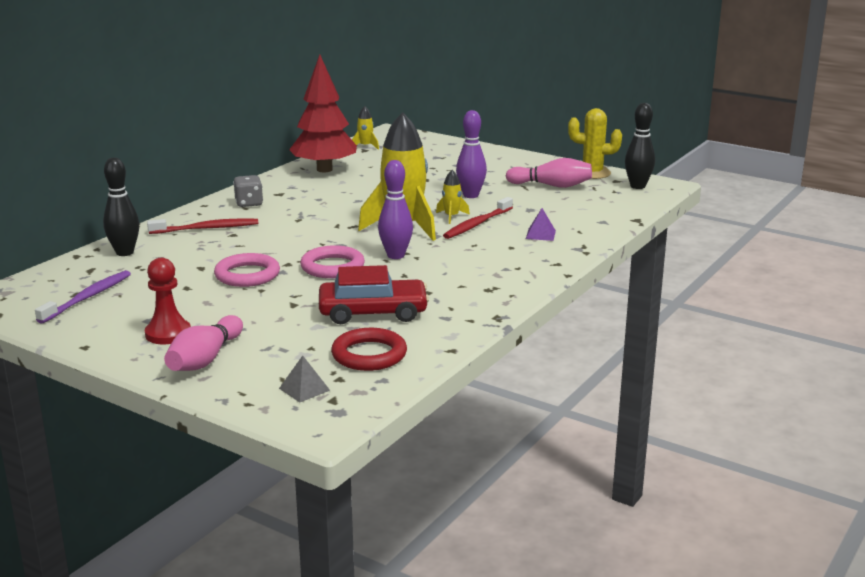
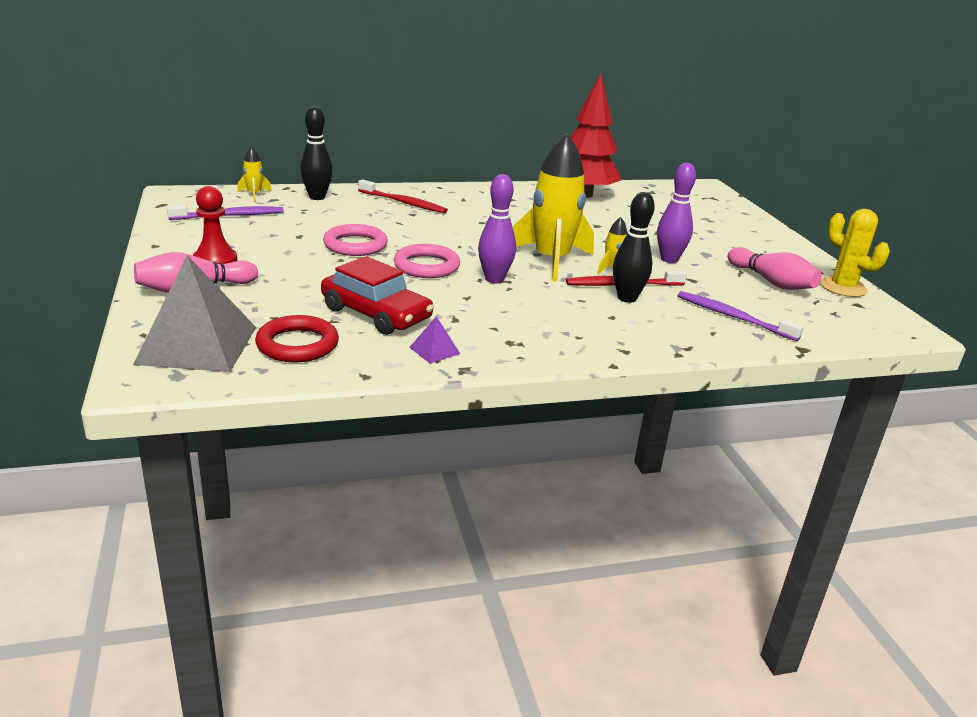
camera: 40 degrees right, 5 degrees up
grey dice [233,175,263,207] -> none
grey pyramid [279,356,330,403] -> grey pyramid [133,255,256,372], size x2.43
yellow rocket [352,106,379,150] -> yellow rocket moved to [237,146,272,201]
purple pyramid [526,208,556,241] -> purple pyramid moved to [409,316,460,363]
black bowling pin [625,103,655,189] -> black bowling pin moved to [613,192,655,303]
none -> purple toothbrush [678,291,804,341]

